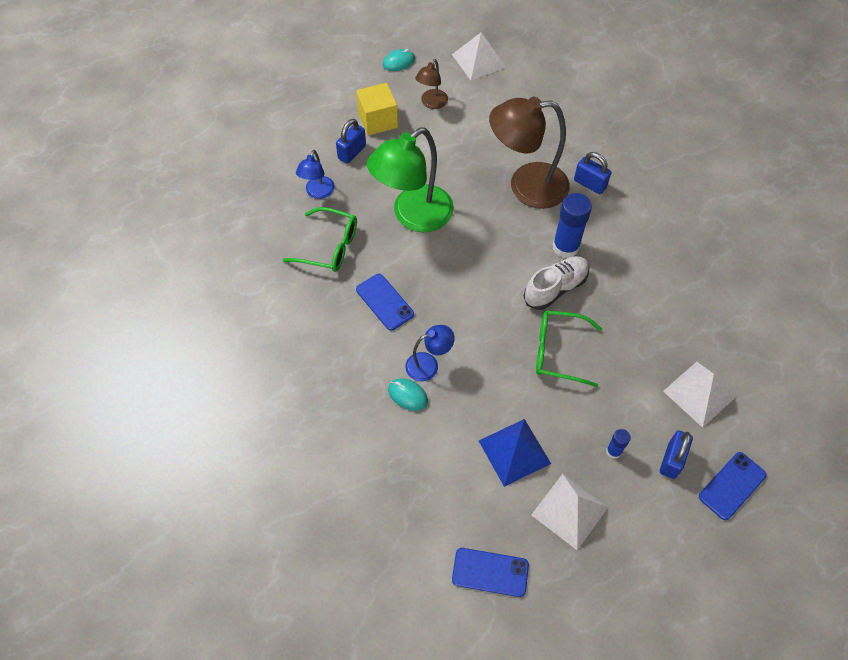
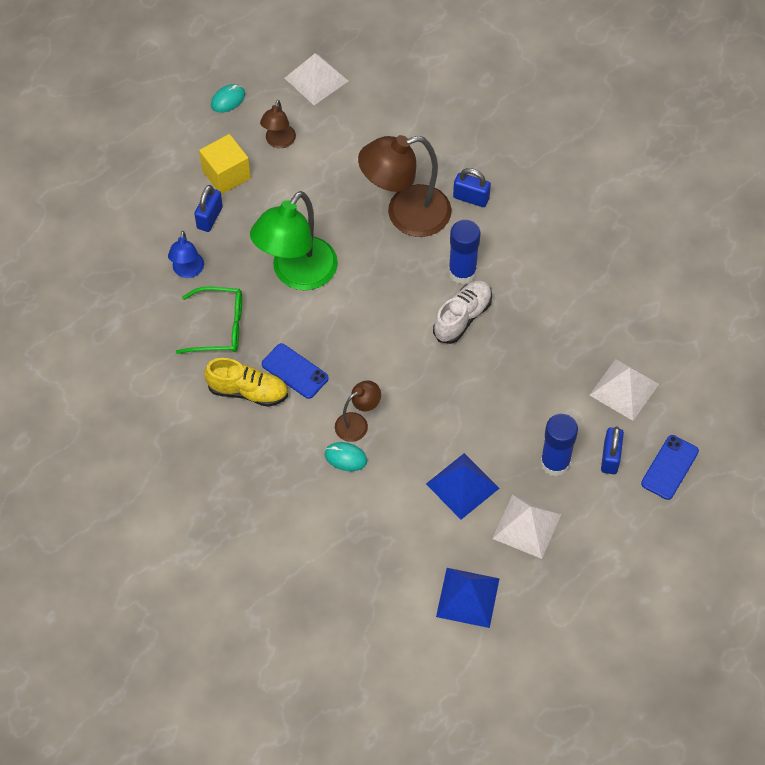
camera: 15 degrees left, 0 degrees up
blue lamp [405,325,455,382] -> brown lamp [335,380,381,442]
blue phone [452,548,529,597] -> blue pyramid [436,568,500,628]
green glasses [536,310,602,387] -> none
blue glue stick [606,429,631,459] -> blue glue stick [540,414,578,476], size x1.97
none -> yellow shoe [204,358,288,407]

